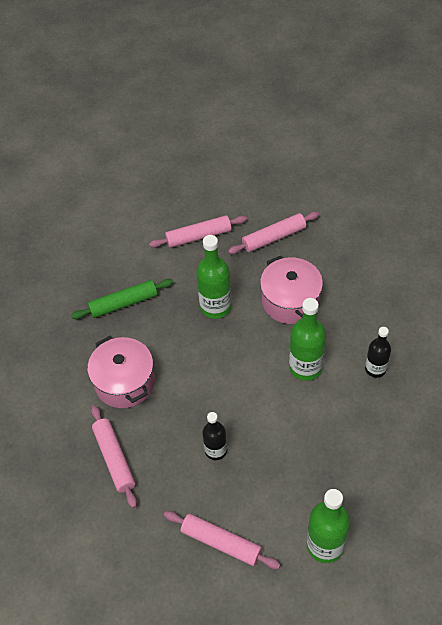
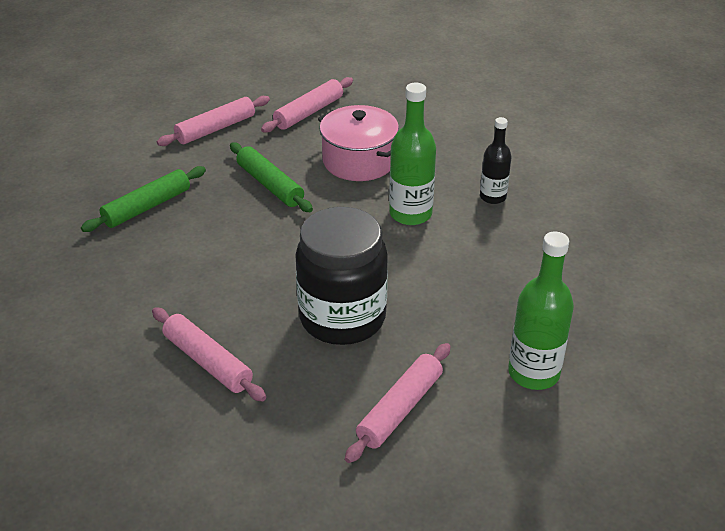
camera: 25 degrees left, 15 degrees down
pink pot [87,335,155,408] -> none
pink rolling pin [164,511,281,569] -> pink rolling pin turned 60 degrees counterclockwise [345,343,451,463]
green bottle [196,235,232,319] -> green rolling pin [230,142,313,212]
black bottle [202,412,227,460] -> black jar [295,207,388,345]

